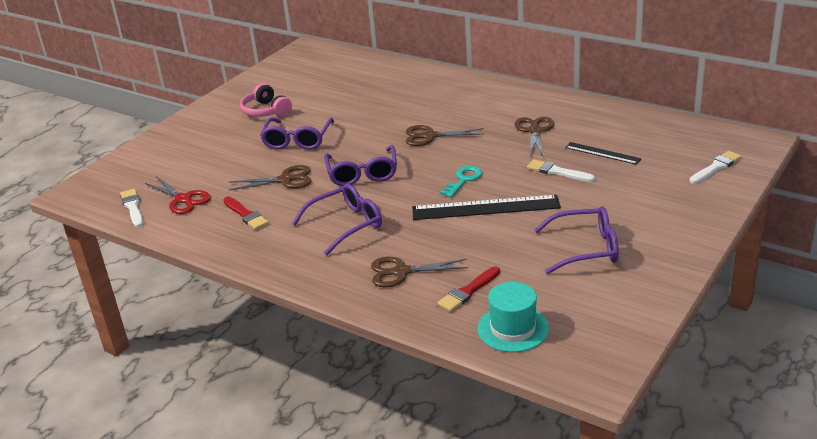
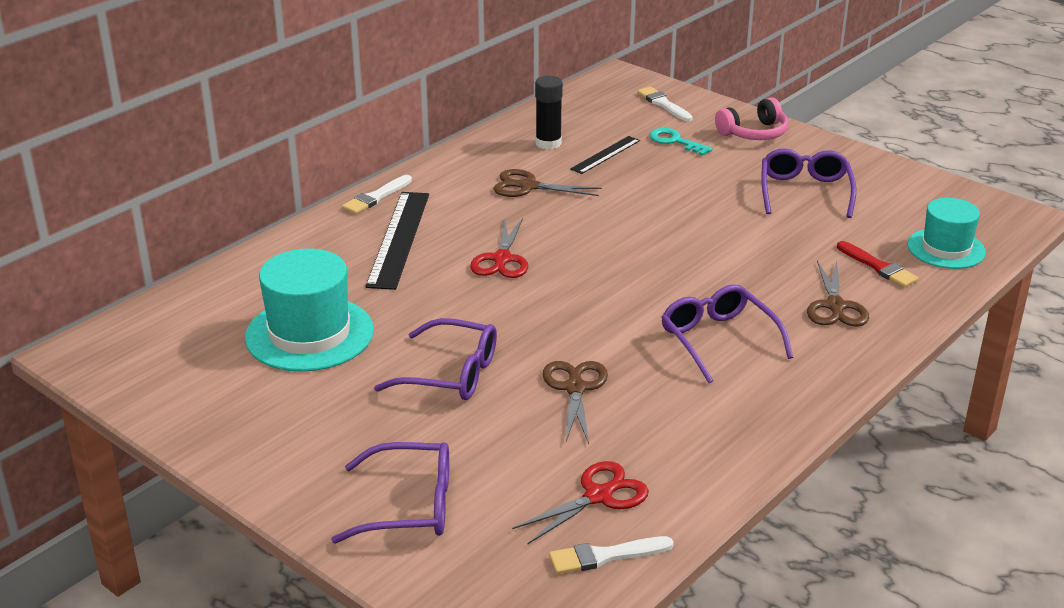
camera: 85 degrees left, 0 degrees up
red brush [223,197,269,230] -> none
pink headphones [240,83,292,117] -> pink headphones moved to [715,97,788,140]
purple glasses [324,145,397,186] -> purple glasses moved to [331,442,449,544]
brown scissors [406,125,484,146] -> red scissors [470,218,528,278]
black ruler [412,195,561,220] -> black ruler moved to [365,192,429,290]
turquoise key [440,166,482,197] -> turquoise key moved to [649,128,713,156]
white brush [527,159,595,182] -> white brush moved to [342,175,412,214]
none -> turquoise hat [245,248,374,372]
none -> black glue stick [535,76,563,150]

